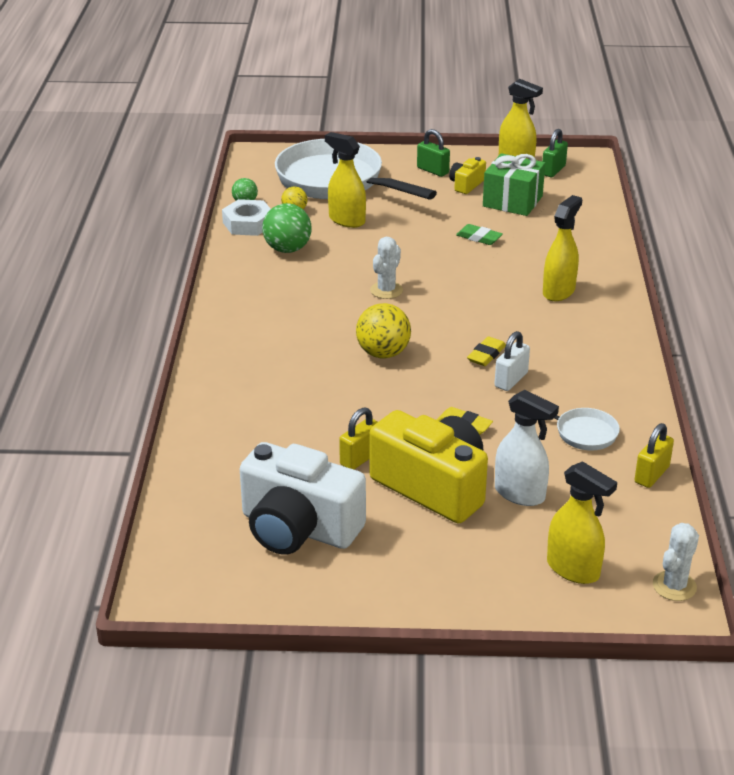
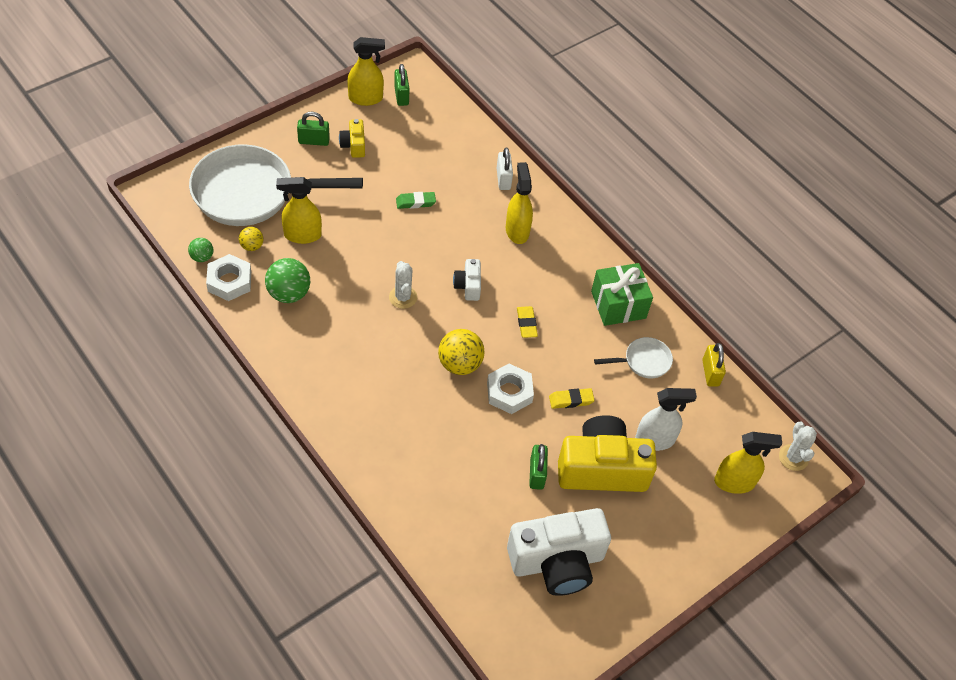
camera: 45 degrees left, 20 degrees up
yellow padlock [339,408,378,469] -> green padlock [529,444,548,490]
green gift [483,153,545,216] -> green gift moved to [591,263,653,326]
white padlock [495,331,530,391] -> white padlock moved to [497,148,513,190]
none -> white camera [453,259,481,301]
none -> white nut [487,364,534,414]

